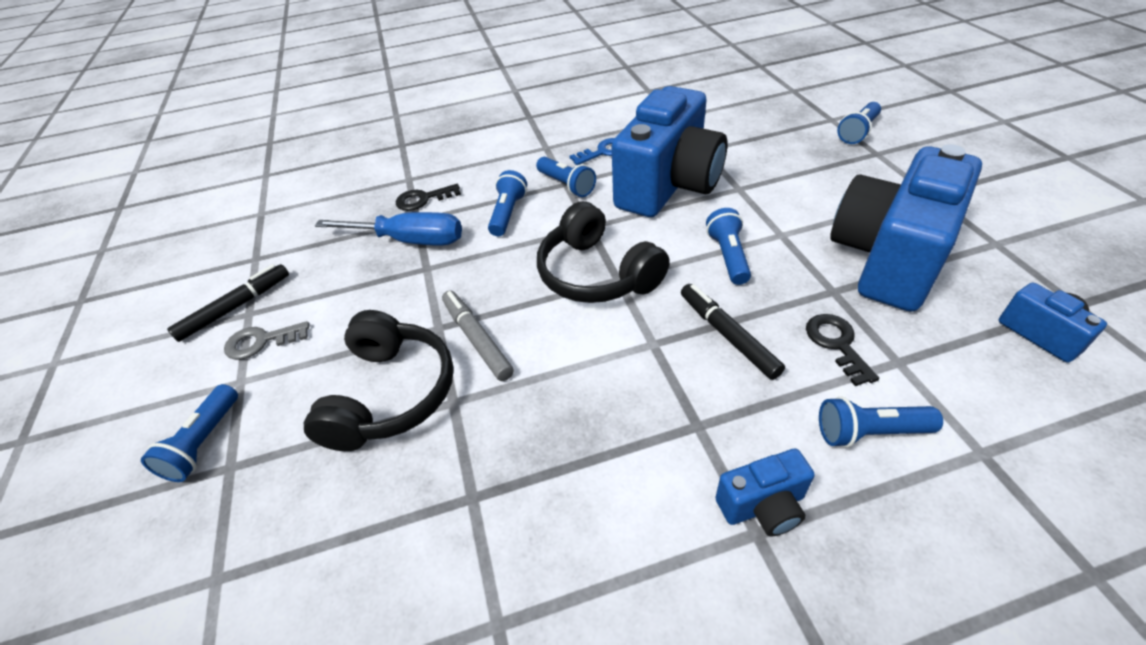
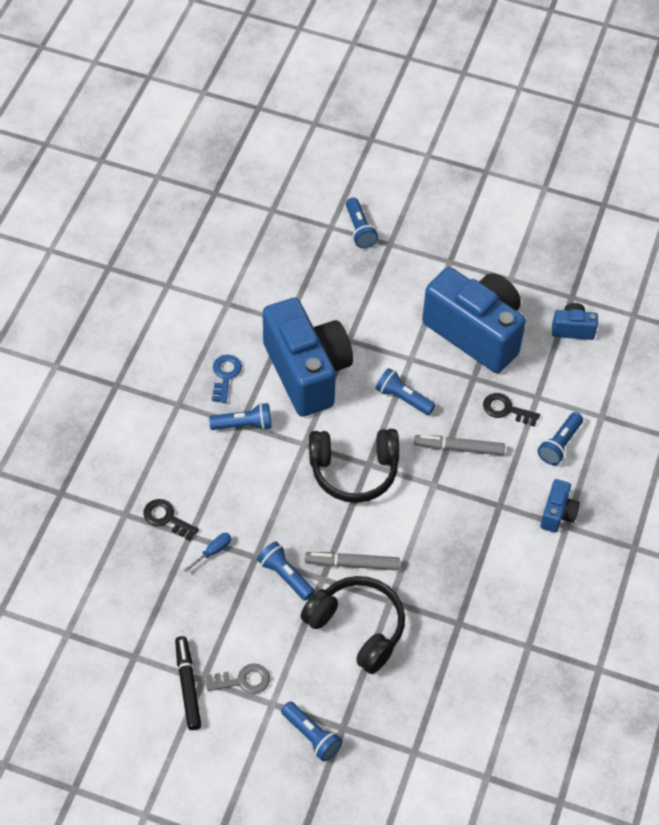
camera: 60 degrees left, 10 degrees up
grey key [224,321,309,360] -> grey key turned 120 degrees counterclockwise [206,663,270,694]
blue screwdriver [315,212,462,245] -> blue screwdriver [183,533,231,573], size x0.45
black key [396,184,461,211] -> black key turned 105 degrees clockwise [143,499,199,541]
blue flashlight [488,170,527,236] -> blue flashlight moved to [257,541,315,601]
black marker [681,284,785,380] -> grey marker [414,435,505,455]
blue camera [830,144,982,312] -> blue camera turned 150 degrees clockwise [422,267,526,373]

